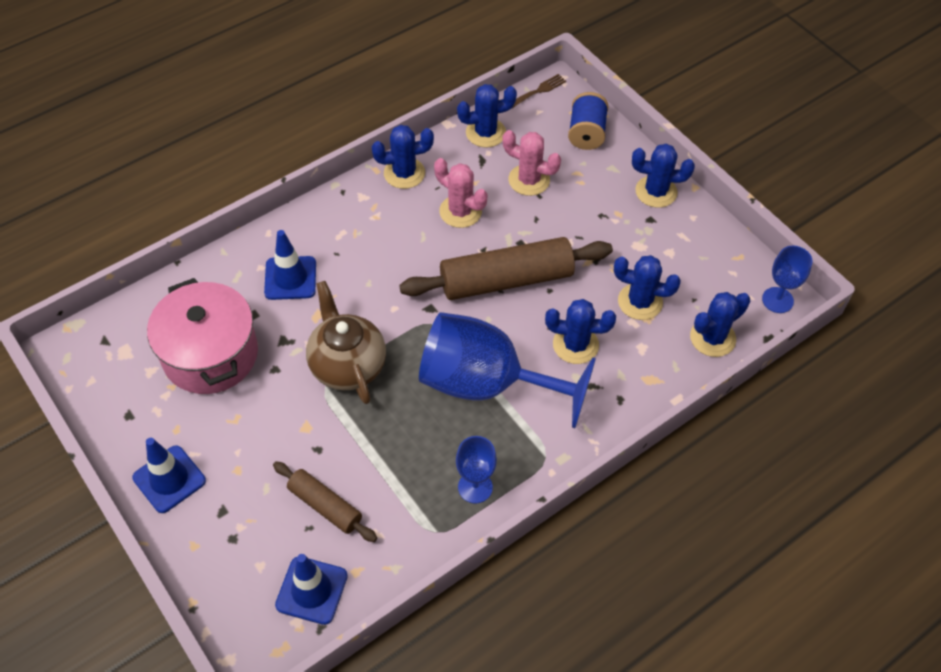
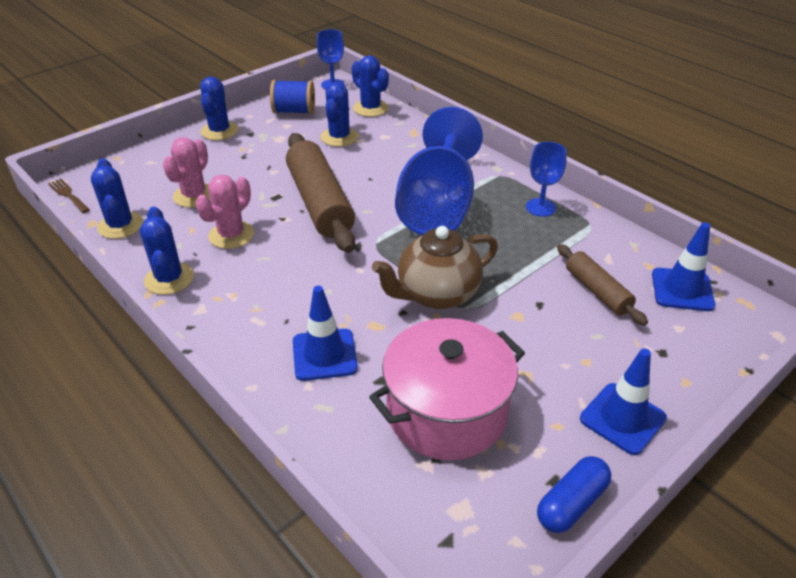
camera: 95 degrees left, 15 degrees down
brown rolling pin [273,461,377,542] -> brown rolling pin turned 60 degrees counterclockwise [557,244,648,326]
blue cactus [545,299,616,364] -> none
blue spool [568,92,608,150] -> blue spool moved to [270,80,315,114]
none -> blue capsule [537,456,611,533]

